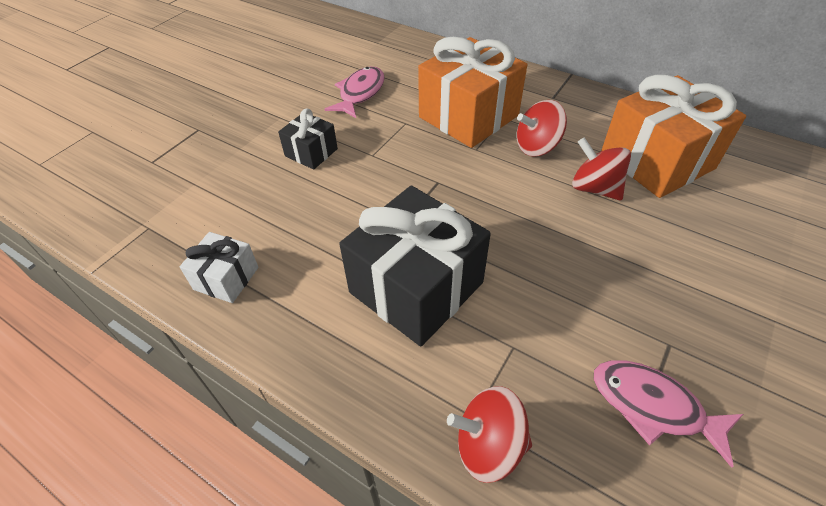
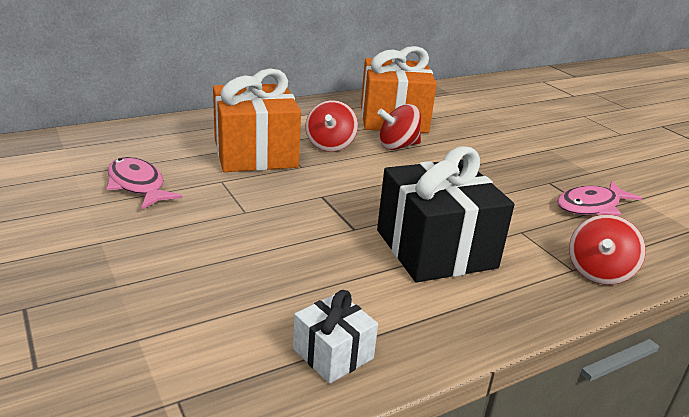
camera: 65 degrees left, 20 degrees down
black gift [278,108,338,170] -> none

